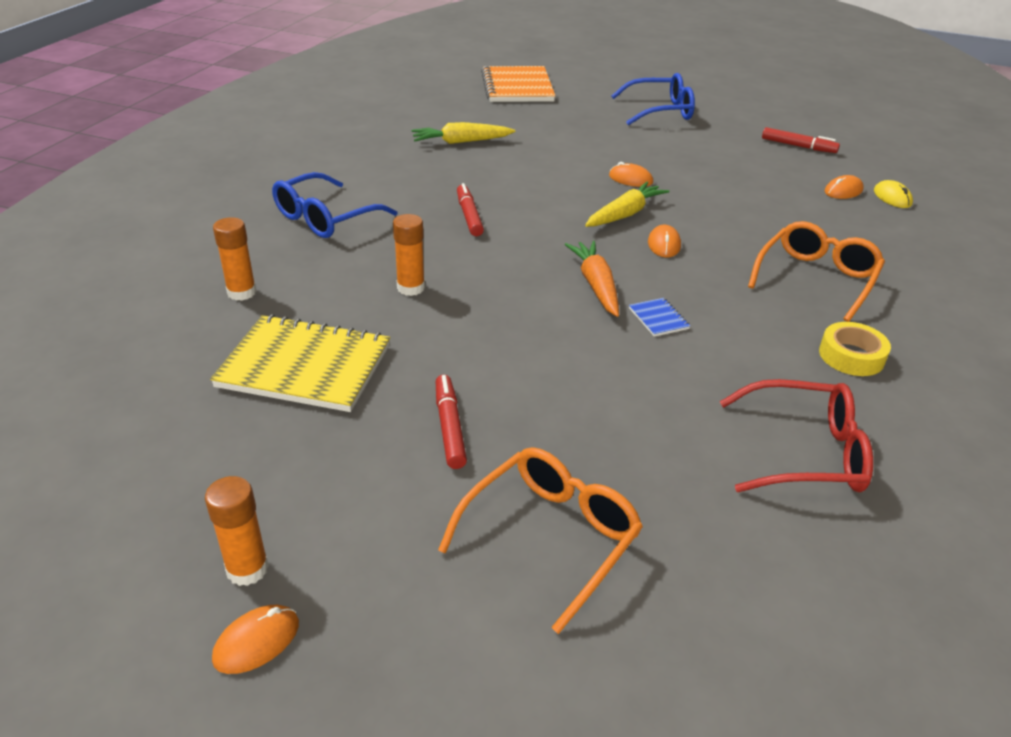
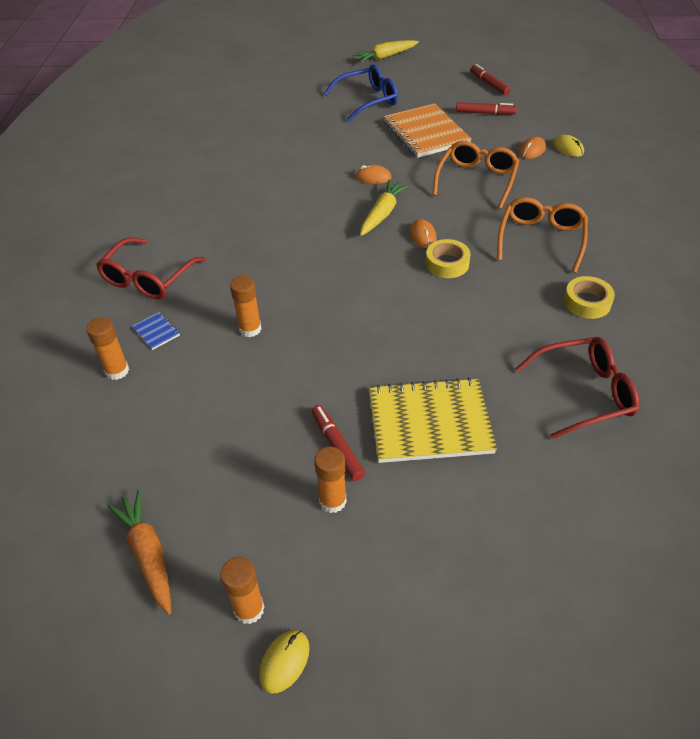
camera: 15 degrees left, 10 degrees up
yellow notebook [210,314,390,412] -> yellow notebook moved to [368,377,497,463]
orange mouse [212,605,299,674] -> yellow mouse [259,630,310,694]
blue glasses [272,172,398,238] -> red glasses [96,238,206,299]
yellow carrot [411,122,515,144] -> yellow carrot moved to [352,40,419,63]
orange glasses [438,447,643,634] -> orange glasses moved to [433,141,519,209]
red marker [457,183,484,236] -> red marker moved to [471,64,511,95]
orange notebook [481,66,555,102] -> orange notebook moved to [384,104,471,158]
orange carrot [564,241,619,317] -> orange carrot moved to [107,490,171,614]
blue notebook [629,298,690,336] -> blue notebook moved to [132,312,180,350]
none -> orange glue stick [314,447,347,513]
none -> yellow tape [426,239,471,278]

